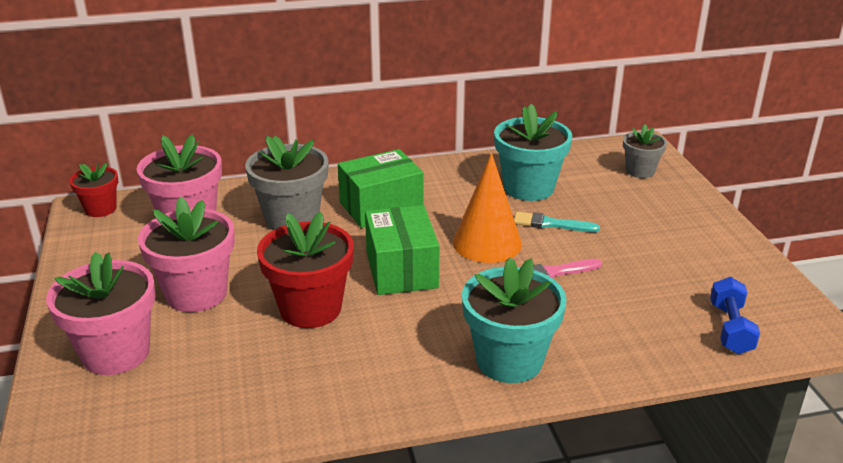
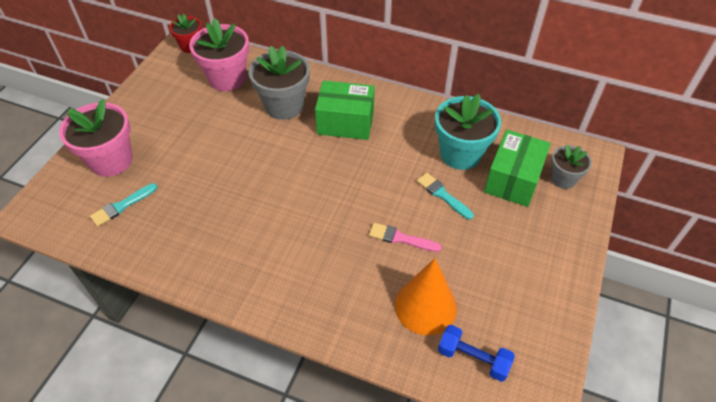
camera: 35 degrees right, 20 degrees up
pink flower pot [138,197,235,312] -> none
red flower pot [257,212,354,328] -> none
green box [365,205,439,295] -> green box moved to [484,130,551,207]
orange cone [453,153,522,263] -> orange cone moved to [395,258,457,335]
turquoise flower pot [462,257,567,383] -> none
blue dumbbell [710,277,760,354] -> blue dumbbell turned 75 degrees clockwise [438,325,515,382]
none -> turquoise brush [90,183,157,227]

